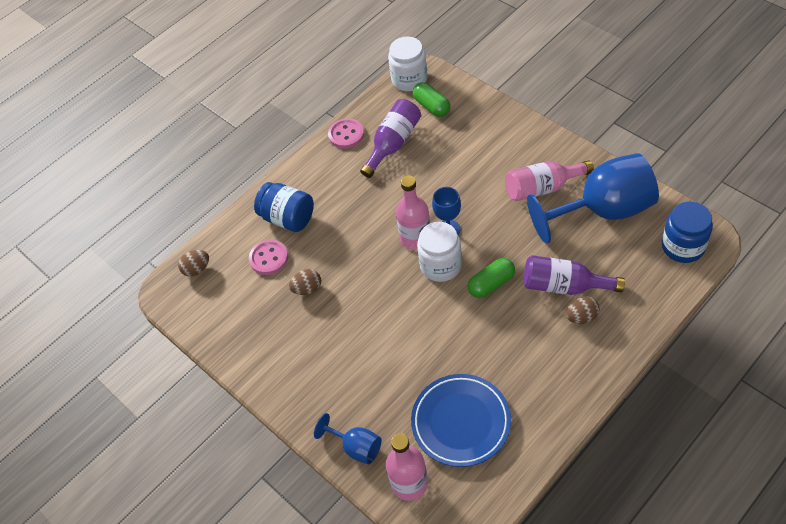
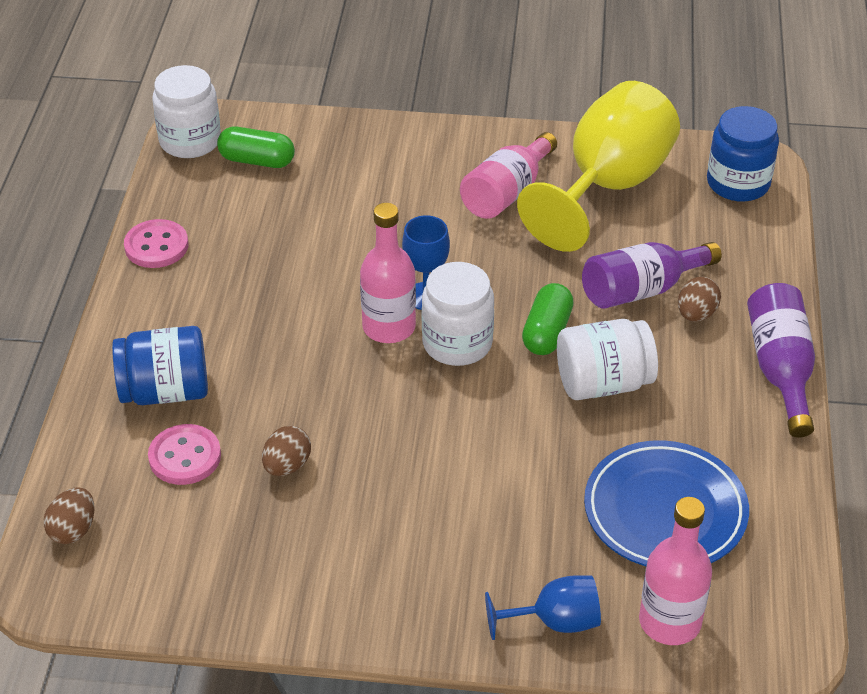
camera: 45 degrees left, 10 degrees down
purple bottle [360,99,421,178] -> purple bottle moved to [747,283,815,437]
blue goblet [527,153,659,244] -> yellow goblet [517,81,680,252]
none -> white jar [557,319,658,400]

